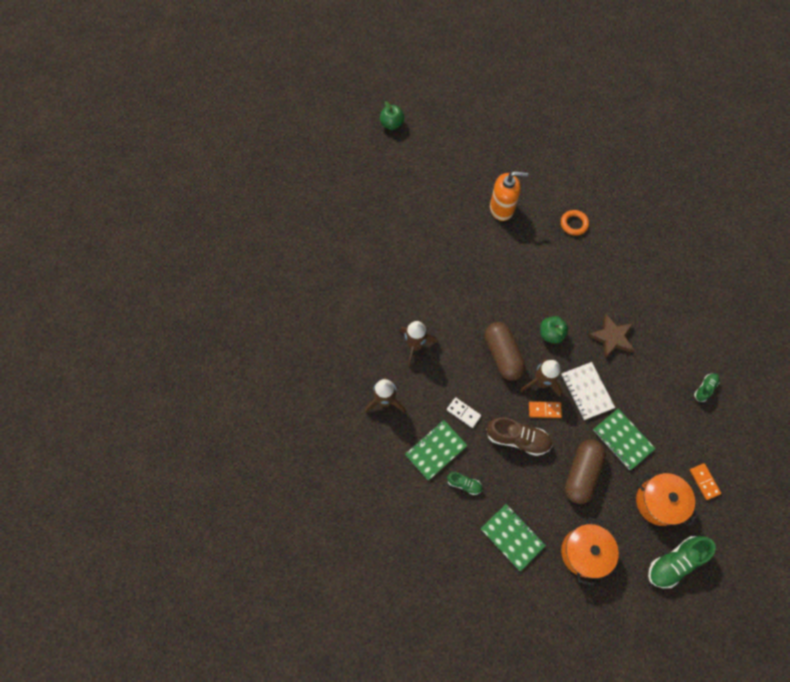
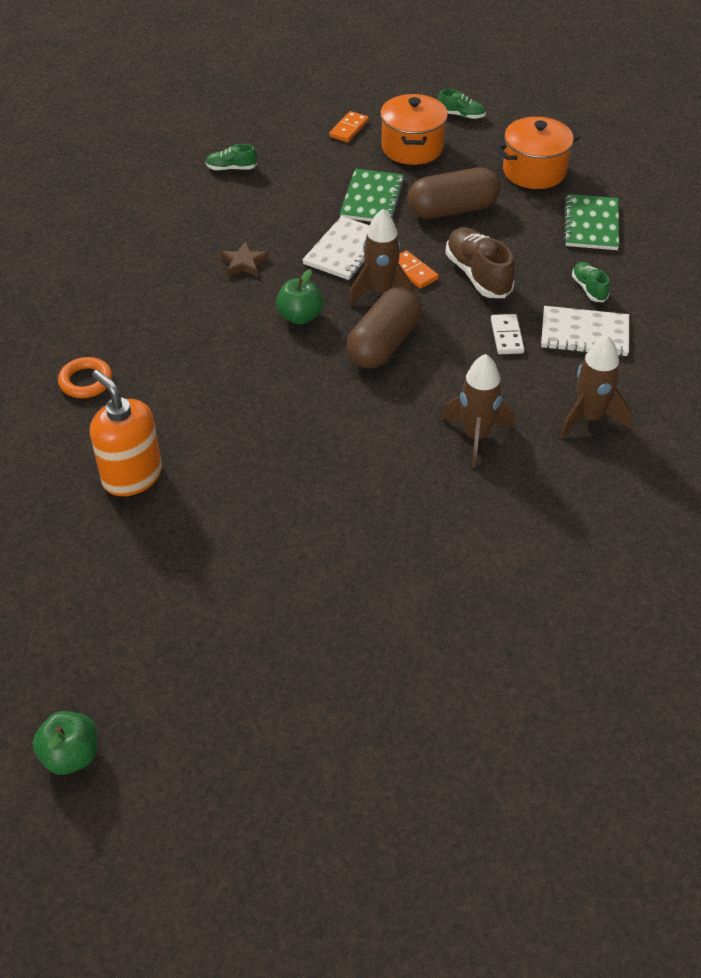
camera: 130 degrees left, 20 degrees down
green notebook [405,420,468,481] -> white notebook [541,306,629,356]
brown star [588,314,635,359] -> brown star [220,241,269,277], size x0.65
green shoe [648,536,716,588] -> green shoe [438,89,486,119], size x0.55

